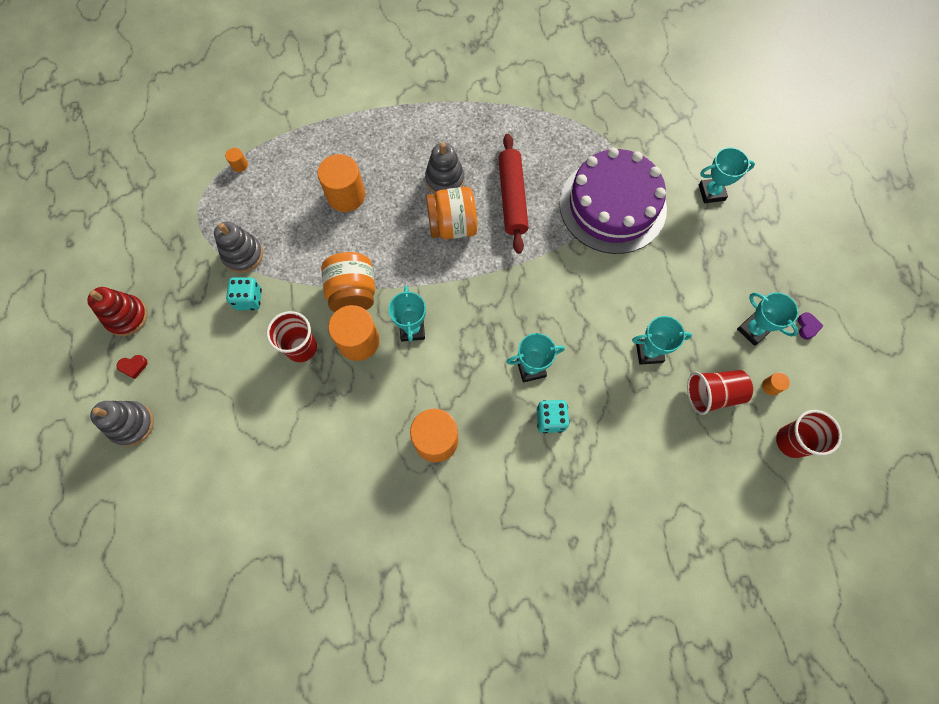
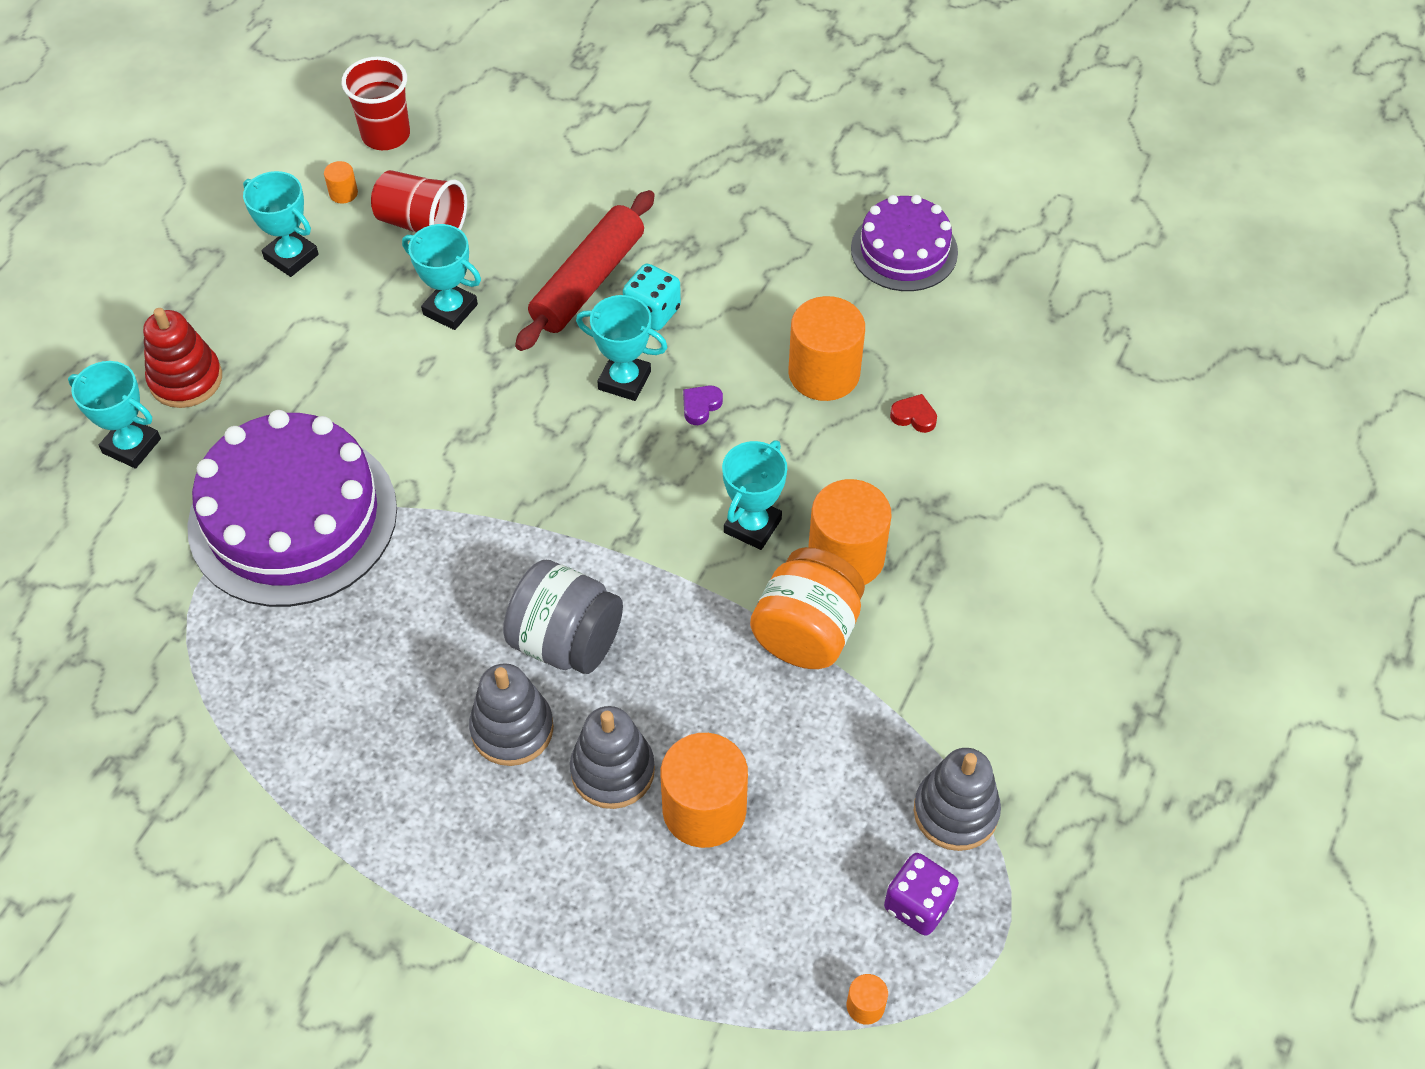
camera: 145 degrees left, 15 degrees down
red stacking toy [87,287,148,336] -> red stacking toy moved to [143,308,222,408]
grey stacking toy [90,401,154,446] -> grey stacking toy moved to [570,706,655,809]
red heart [117,355,147,379] -> red heart moved to [890,394,937,433]
turquoise dice [226,278,262,310] -> none
red cup [267,311,317,362] -> none
orange jar [426,187,477,239] -> grey jar [503,560,623,674]
red rolling pin [498,134,529,254] -> red rolling pin moved to [515,190,655,351]
turquoise trophy [737,292,798,346] -> turquoise trophy turned 45 degrees counterclockwise [243,171,319,277]
purple heart [798,312,823,340] -> purple heart moved to [683,385,723,425]
none -> purple cake [851,195,958,291]
none -> purple dice [884,853,959,936]

